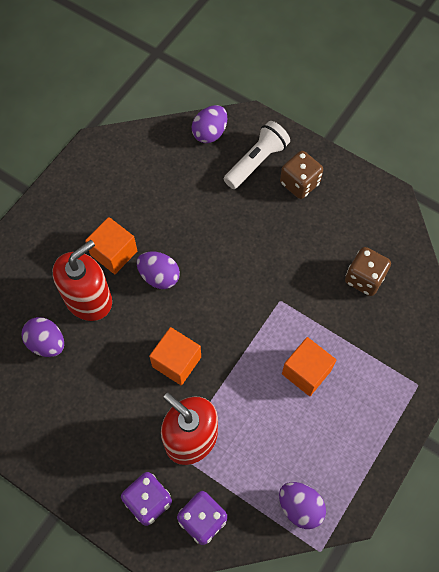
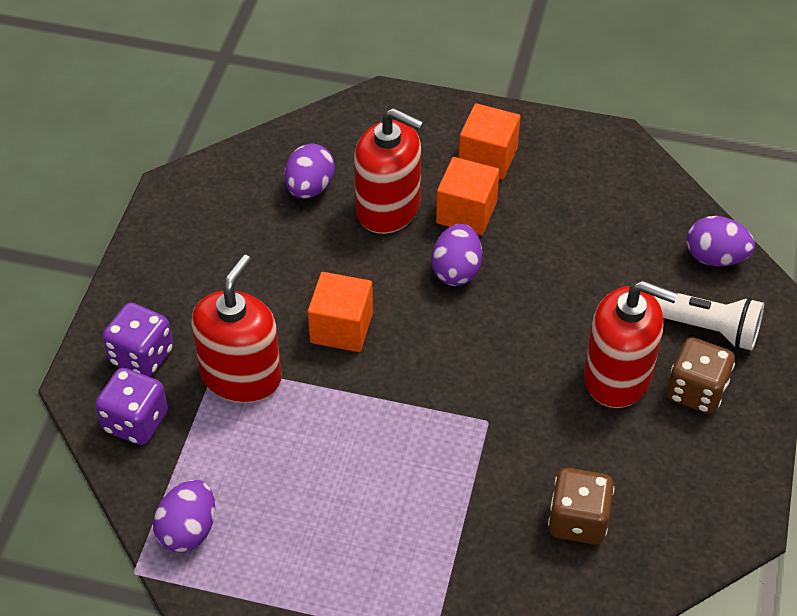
camera: 70 degrees right, 15 degrees down
orange cube [282,337,336,396] -> orange cube moved to [459,103,521,180]
none -> red soap dispenser [584,281,678,408]

